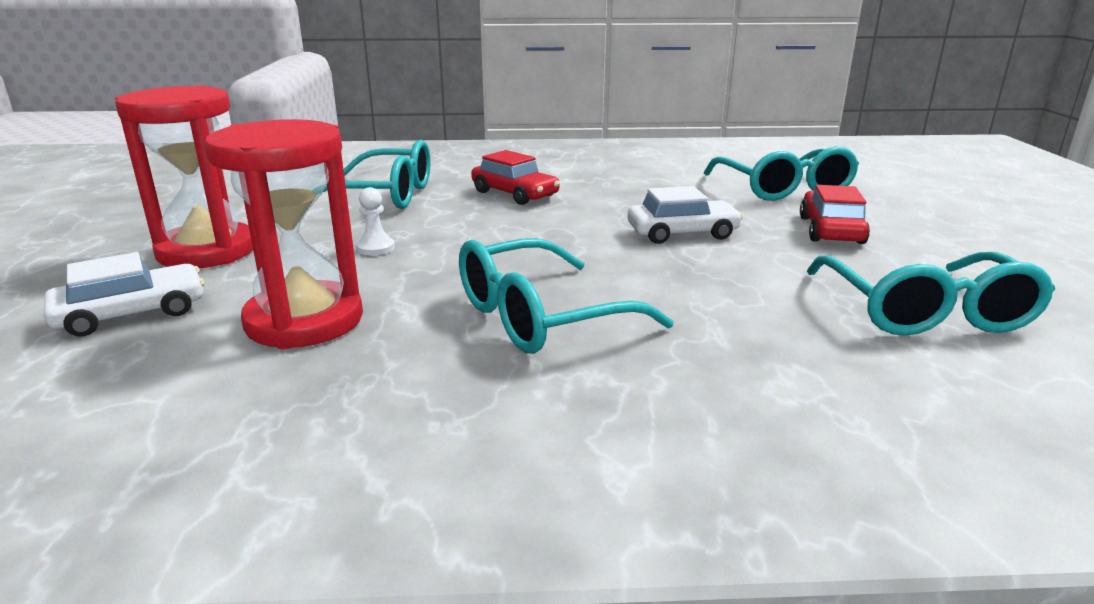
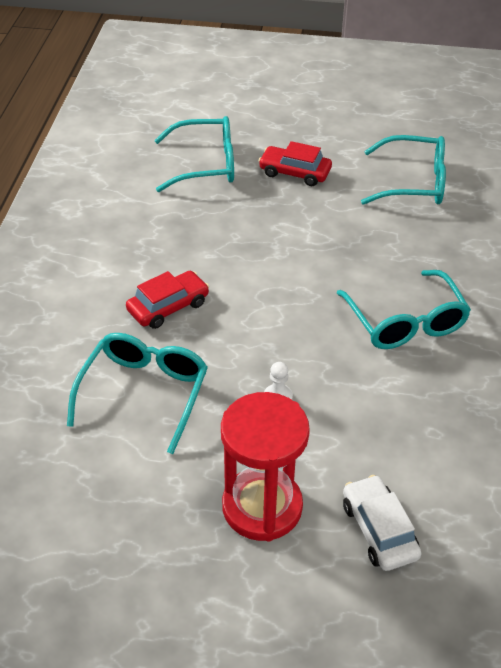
camera: 80 degrees left, 20 degrees up
red hourglass [204,119,363,349] -> none
white car [628,186,743,244] -> none

